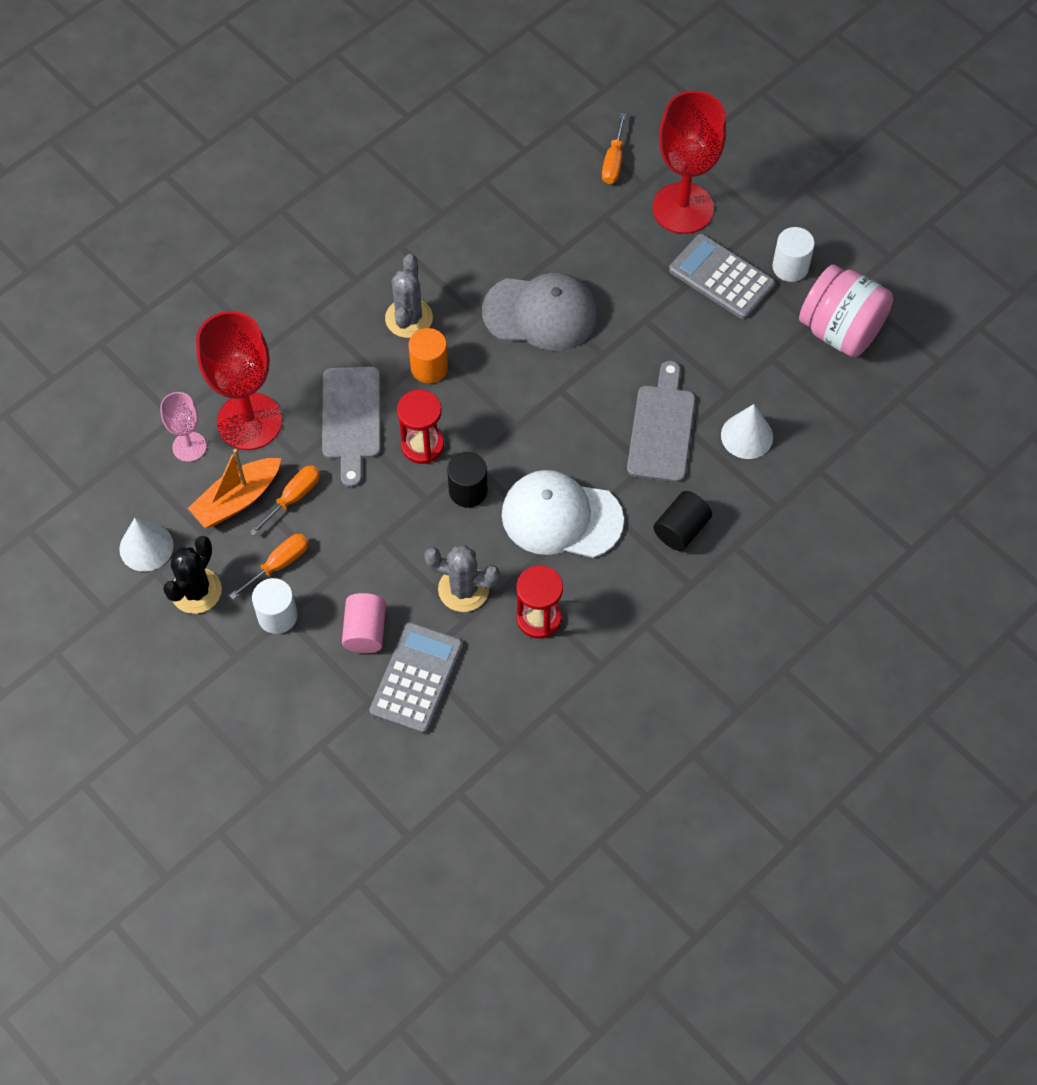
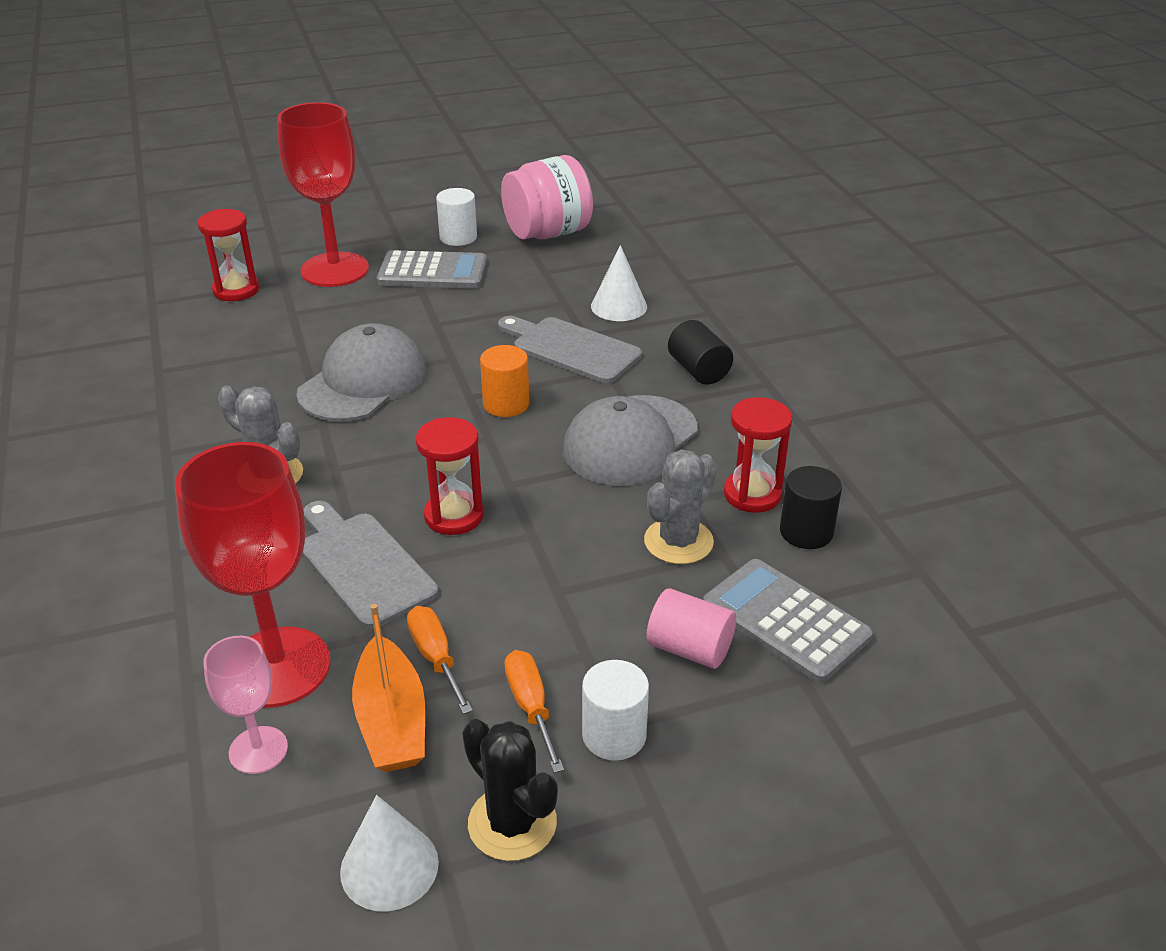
camera: 65 degrees left, 25 degrees down
grey cutting board [322,366,381,488] -> grey cutting board turned 150 degrees counterclockwise [302,501,439,629]
orange cylinder [408,328,448,383] -> orange cylinder moved to [480,345,529,417]
black cylinder [447,452,488,508] -> black cylinder moved to [780,466,842,549]
white cap [502,470,624,558] -> grey cap [563,395,698,486]
orange screwdriver [602,113,626,184] -> red hourglass [198,209,259,301]
grey calculator [669,234,775,319] -> grey calculator turned 150 degrees counterclockwise [377,250,487,289]

